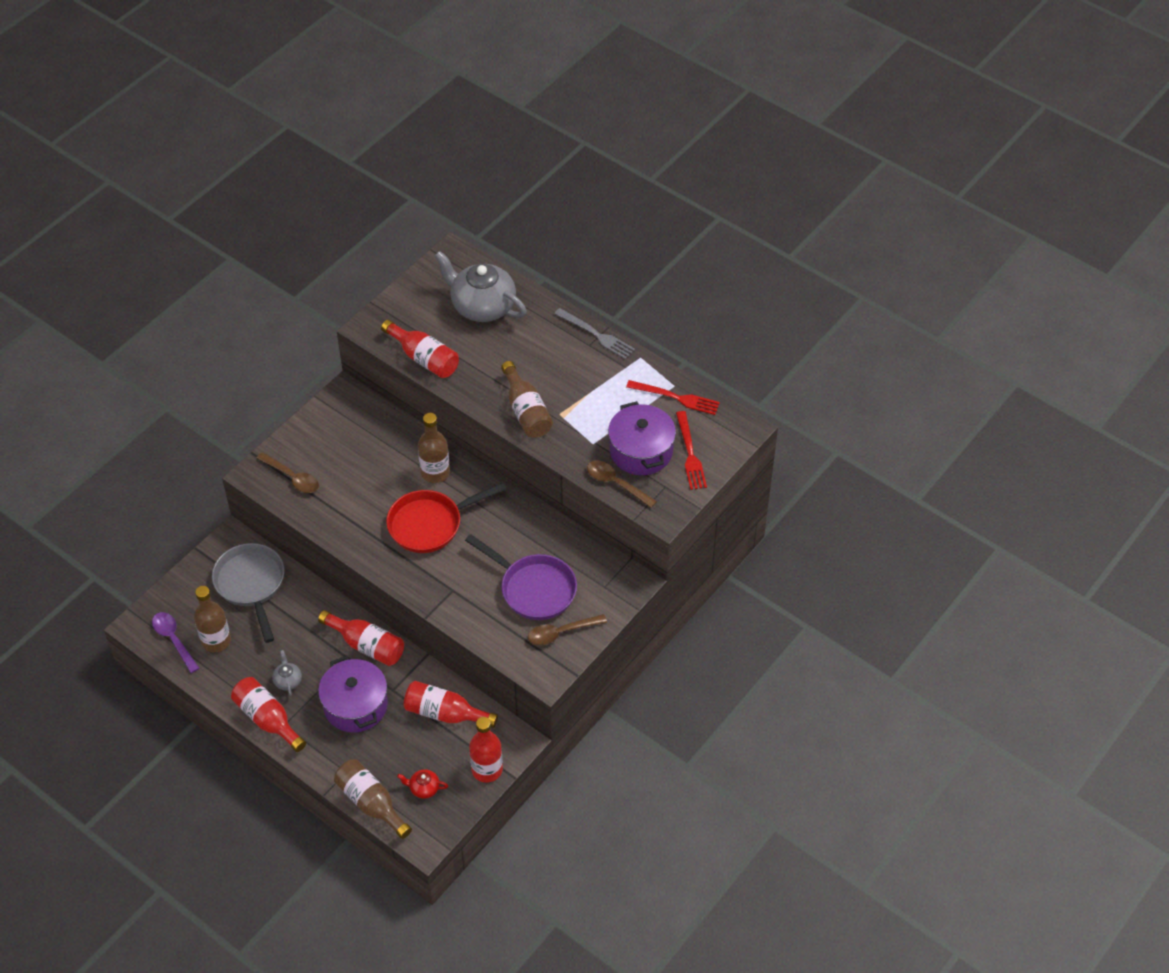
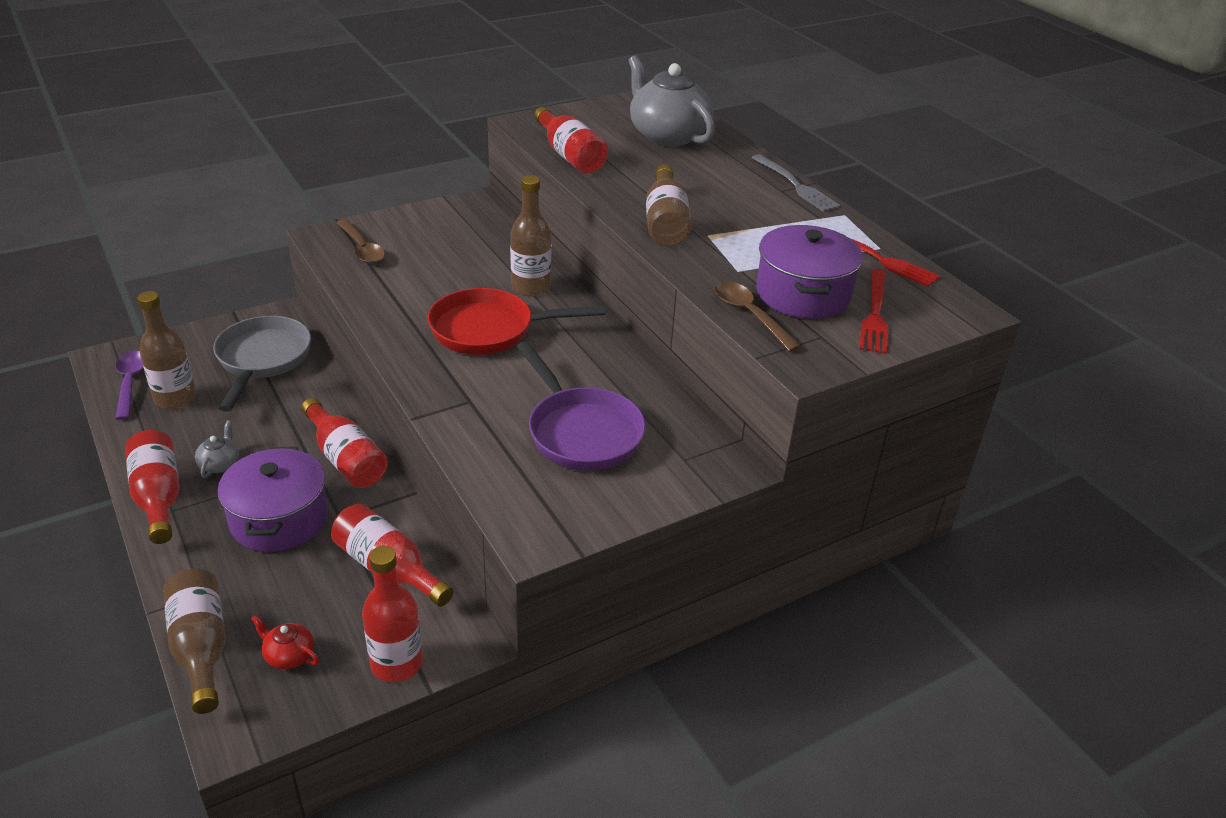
camera: 20 degrees right, 15 degrees down
brown spoon [528,614,607,645] -> none

